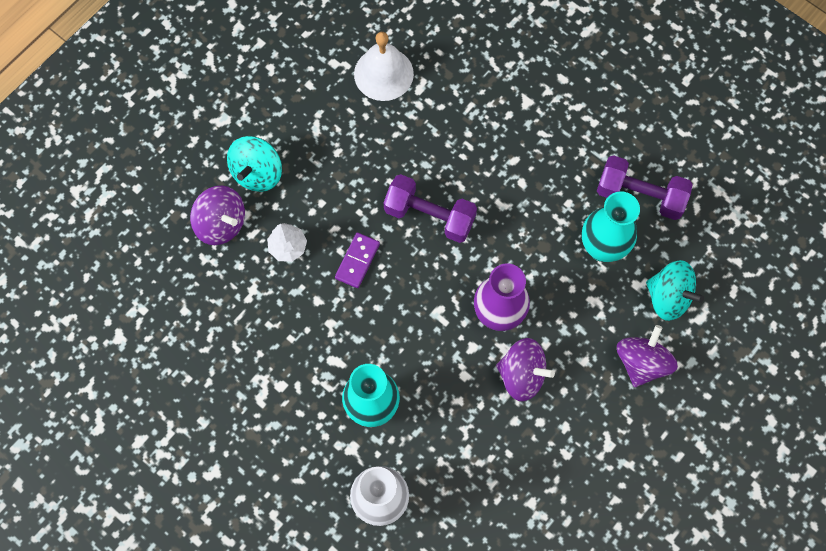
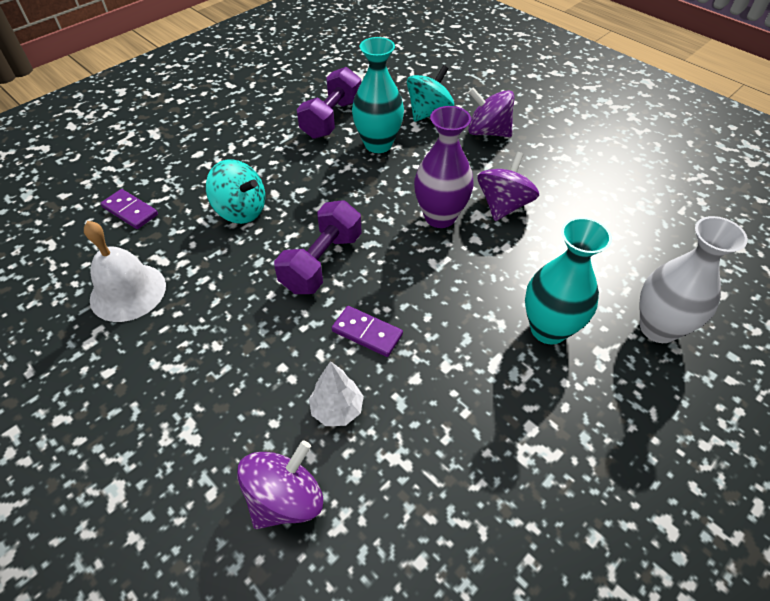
camera: 85 degrees left, 20 degrees down
turquoise spinning top [227,136,282,192] -> turquoise spinning top moved to [206,159,265,224]
none -> purple domino [101,189,158,229]

